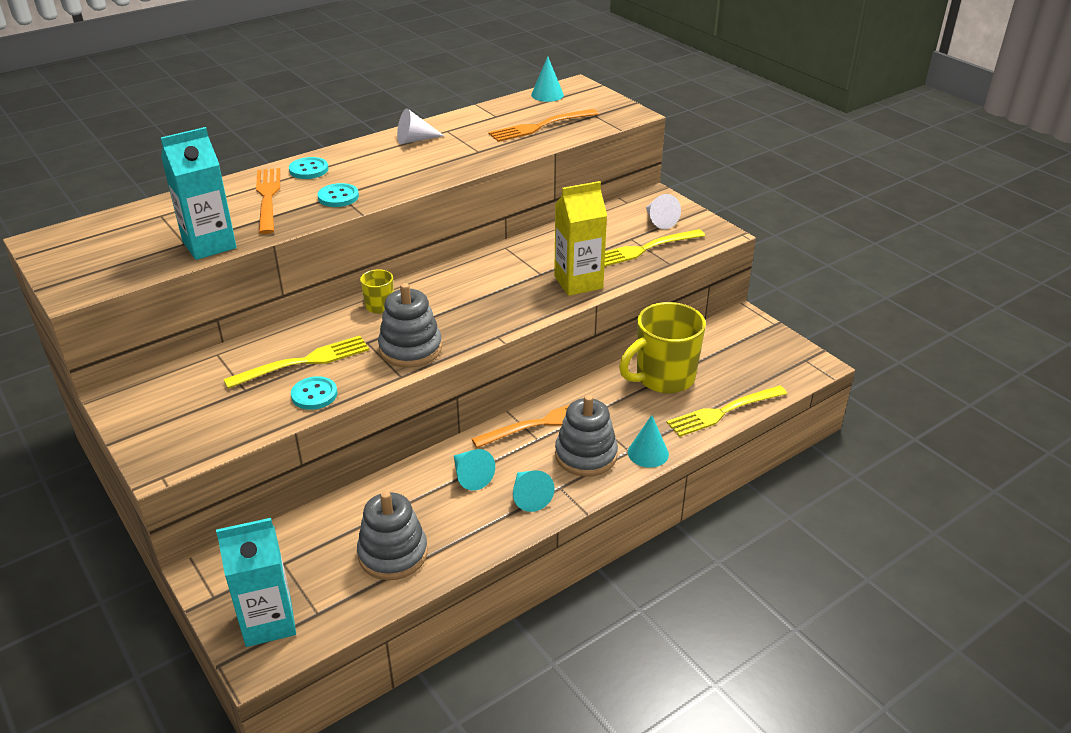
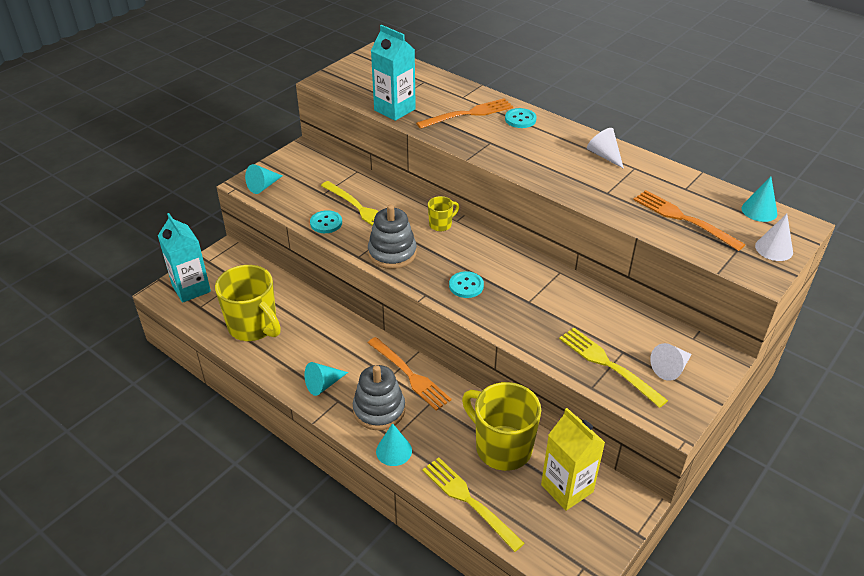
camera: 75 degrees right, 5 degrees up
turquoise button [318,183,359,207] -> turquoise button moved to [449,271,484,298]
grey stacking toy [357,491,428,580] -> yellow mug [215,265,281,341]
turquoise cone [454,449,495,491] -> turquoise cone moved to [245,164,282,194]
yellow carton [554,181,607,296] -> yellow carton moved to [541,408,605,511]
none -> white cone [755,214,793,261]

